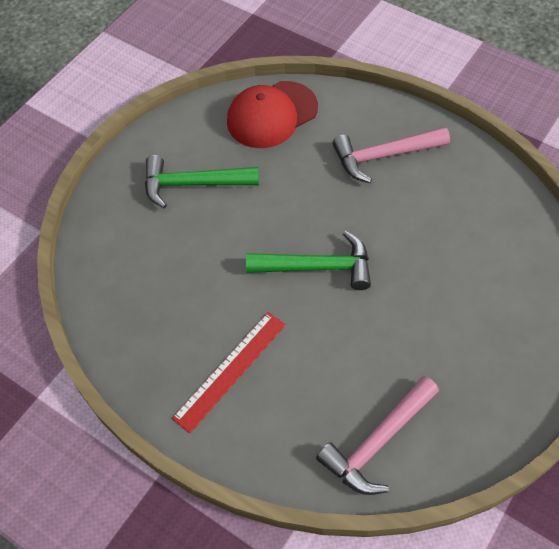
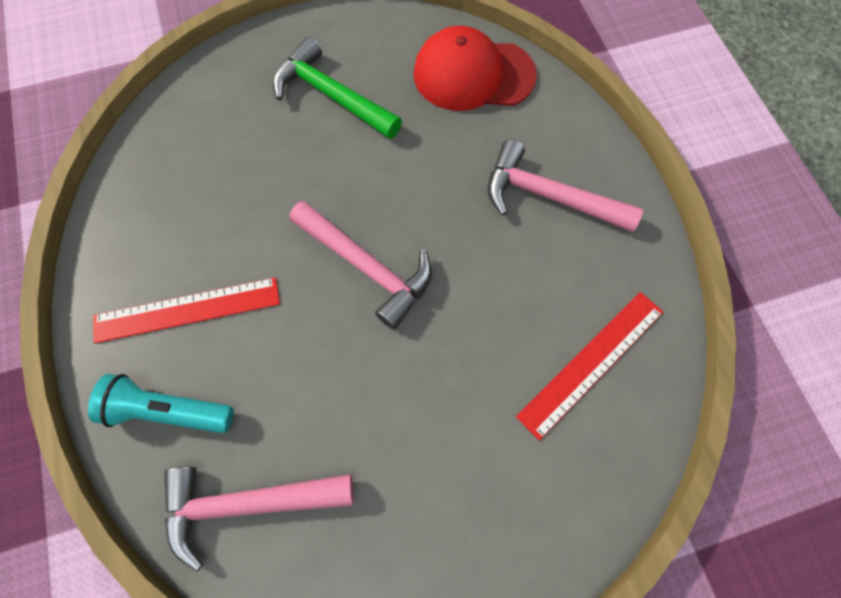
camera: 35 degrees right, 10 degrees up
green hammer [246,231,371,290] -> pink hammer [289,201,432,329]
none -> turquoise flashlight [88,374,234,433]
none -> red ruler [516,292,663,441]

